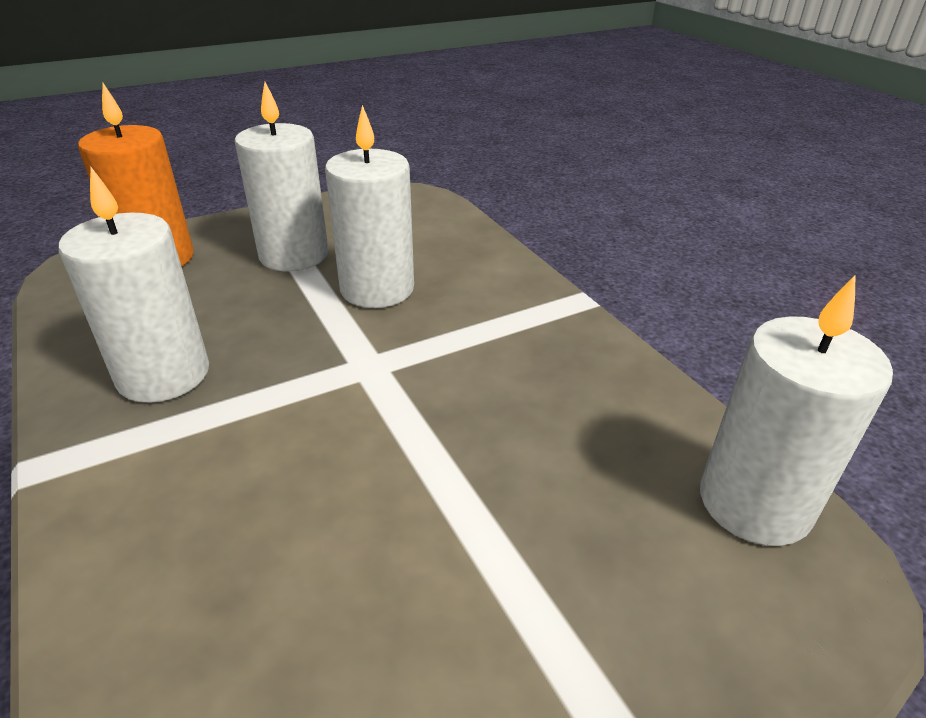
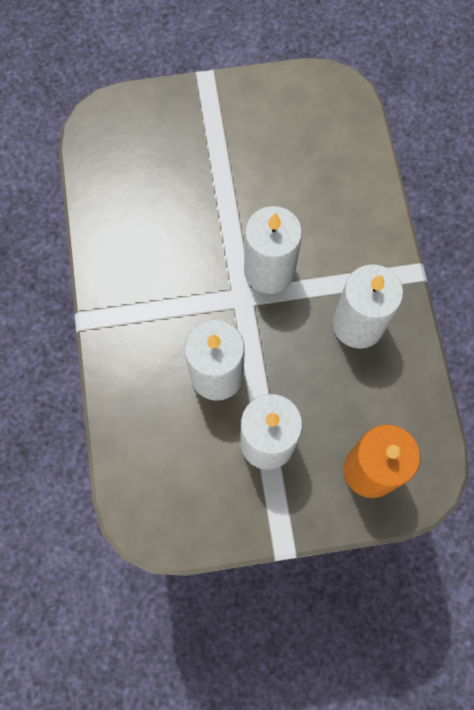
camera: 160 degrees left, 35 degrees up
white candle [700,276,893,546] -> white candle moved to [244,206,302,294]

